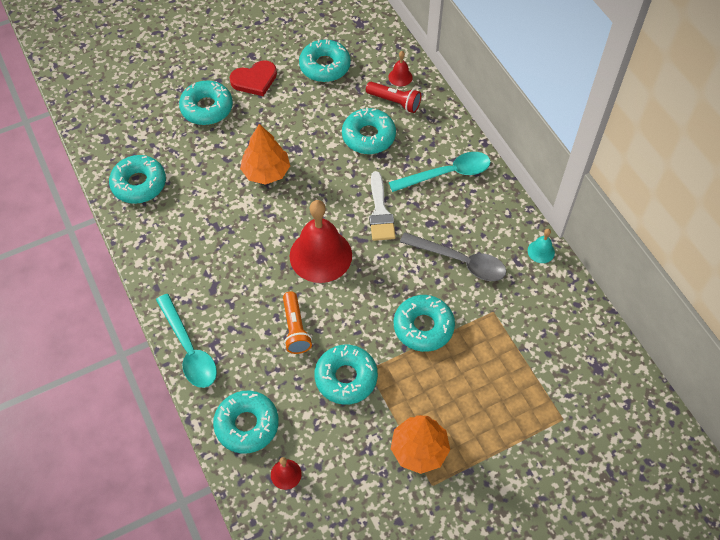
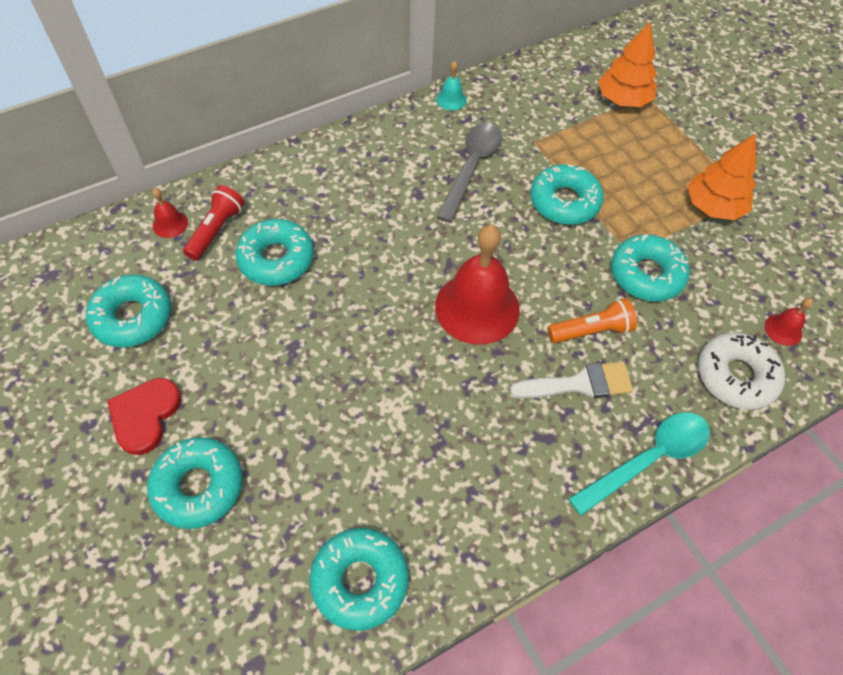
camera: 95 degrees left, 0 degrees up
turquoise donut [213,391,279,454] -> white donut [698,332,785,410]
red heart [230,60,277,96] -> red heart turned 135 degrees counterclockwise [107,378,182,455]
orange tree [240,124,290,185] -> orange tree moved to [598,22,657,107]
white brush [369,171,395,241] -> white brush moved to [510,362,633,398]
turquoise spoon [389,152,491,192] -> none

